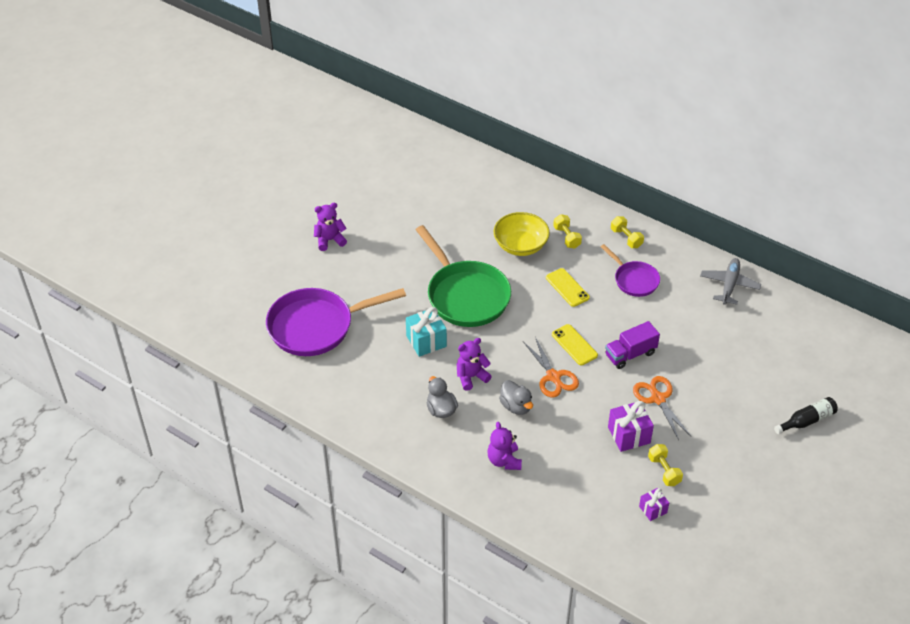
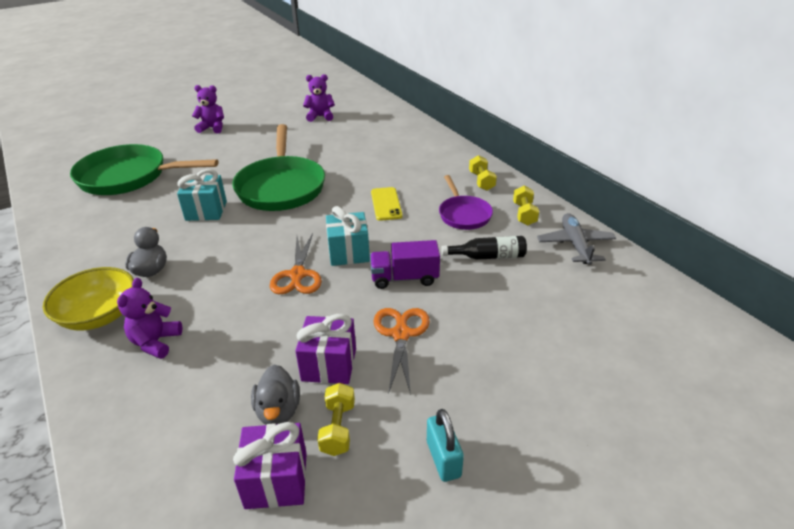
camera: 25 degrees right, 10 degrees down
purple pan [266,288,406,356] -> green pan [70,144,219,195]
purple teddy bear [457,338,492,391] -> purple teddy bear moved to [303,74,335,122]
yellow bowl [494,212,550,256] -> yellow bowl moved to [43,267,134,330]
grey duck [499,380,533,415] -> grey duck moved to [251,365,300,425]
yellow phone [552,324,598,365] -> turquoise gift [326,206,370,266]
yellow dumbbell [553,214,582,249] -> yellow dumbbell moved to [513,186,539,226]
purple gift [639,488,669,521] -> purple gift [233,422,307,509], size x1.66
grey plane [700,258,761,305] -> grey plane turned 45 degrees counterclockwise [537,213,616,265]
black bottle [774,397,838,434] -> black bottle moved to [441,236,527,260]
none -> turquoise padlock [427,409,464,482]

